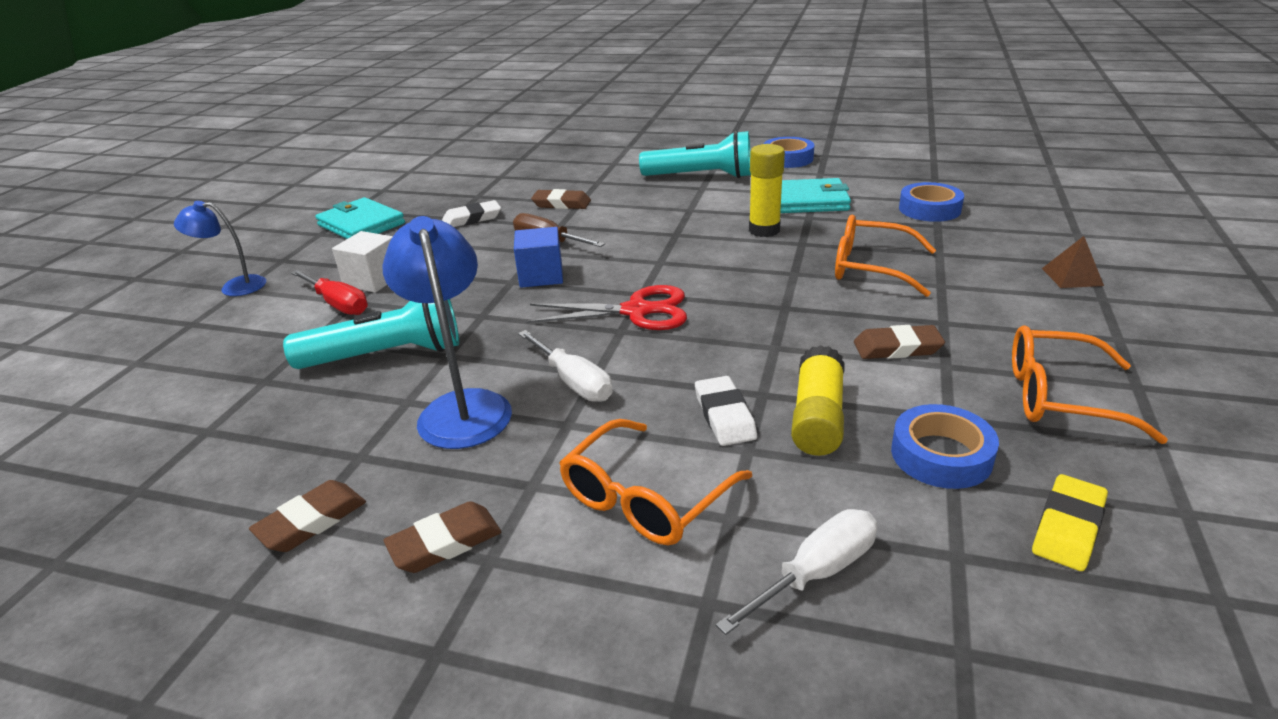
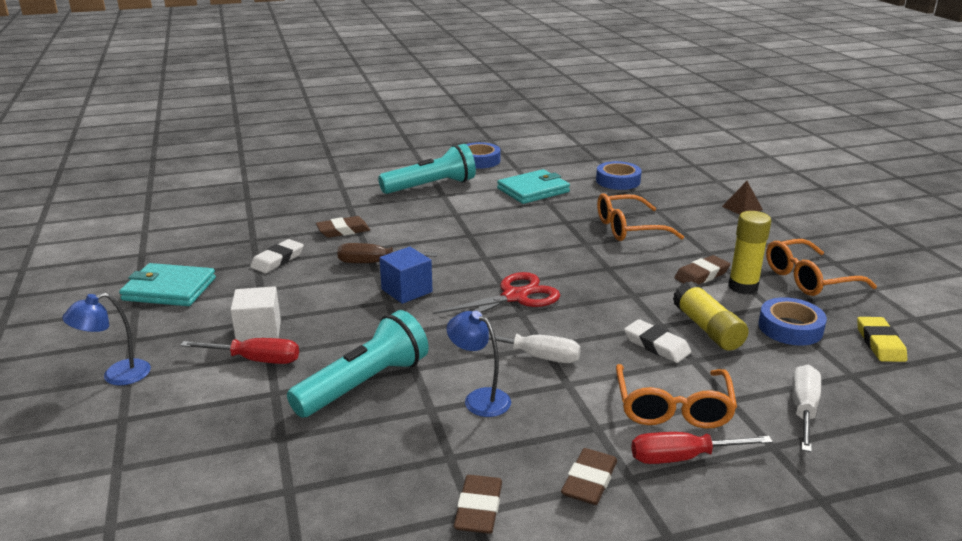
camera: 35 degrees left, 5 degrees down
blue lamp [382,216,512,449] -> blue lamp [447,311,511,417], size x0.60
yellow glue stick [749,144,785,237] -> yellow glue stick moved to [728,211,771,294]
none -> red screwdriver [631,432,773,464]

